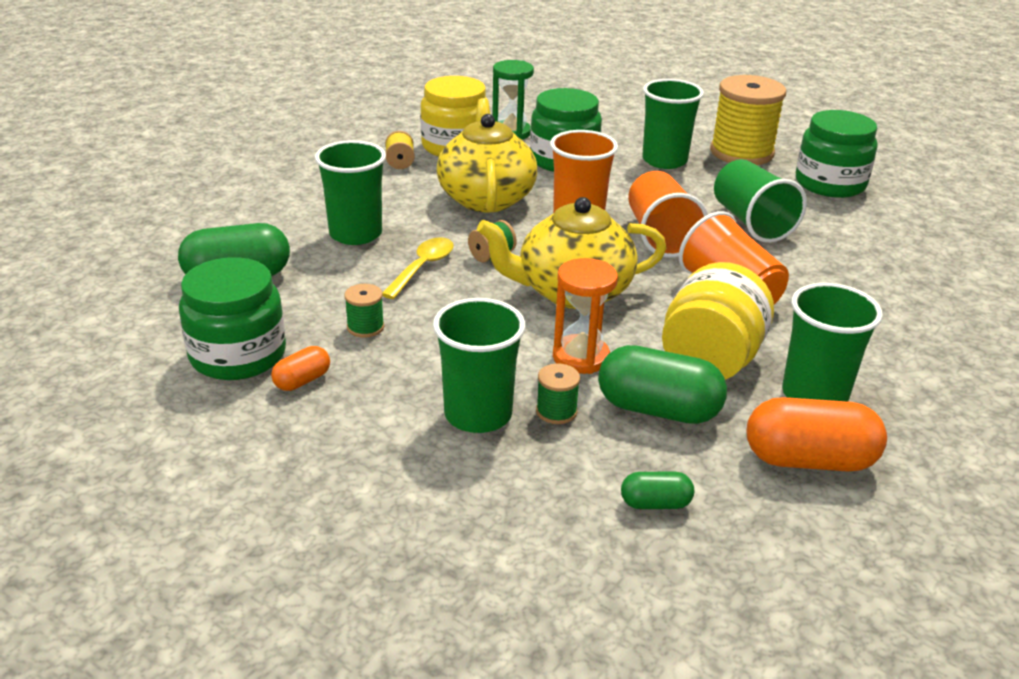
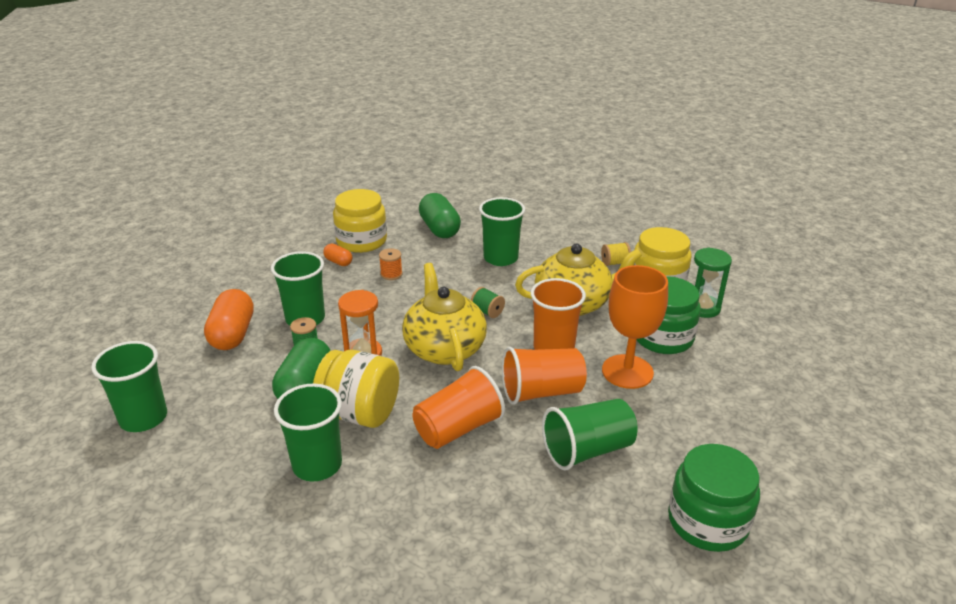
camera: 85 degrees right, 0 degrees up
green jar [179,257,286,380] -> yellow jar [333,189,387,253]
green spool [344,284,384,338] -> orange spool [379,248,402,280]
yellow spoon [383,237,454,299] -> none
green capsule [621,472,694,509] -> none
green cup [642,79,704,169] -> green cup moved to [91,341,167,432]
yellow spool [710,75,786,165] -> none
orange capsule [747,397,887,472] -> orange capsule moved to [204,289,254,350]
none -> orange goblet [602,265,668,389]

